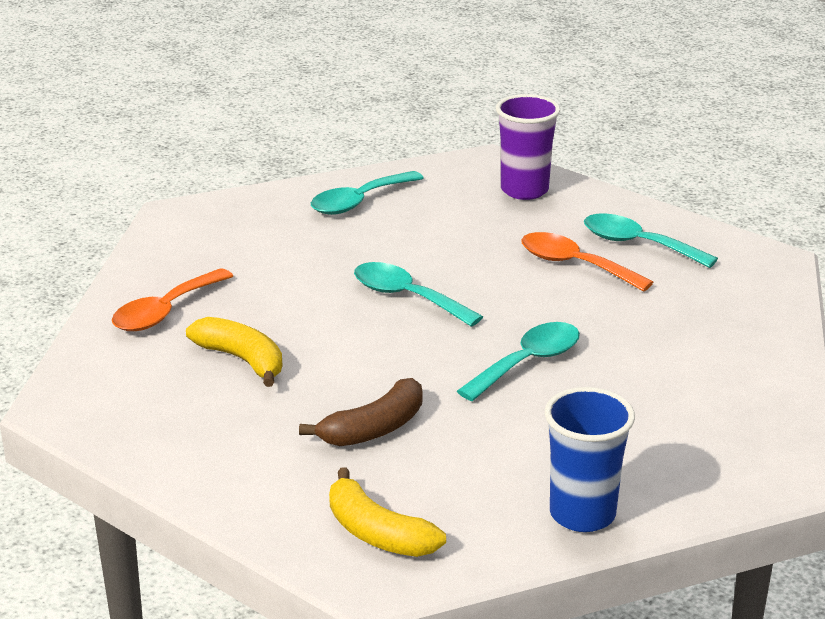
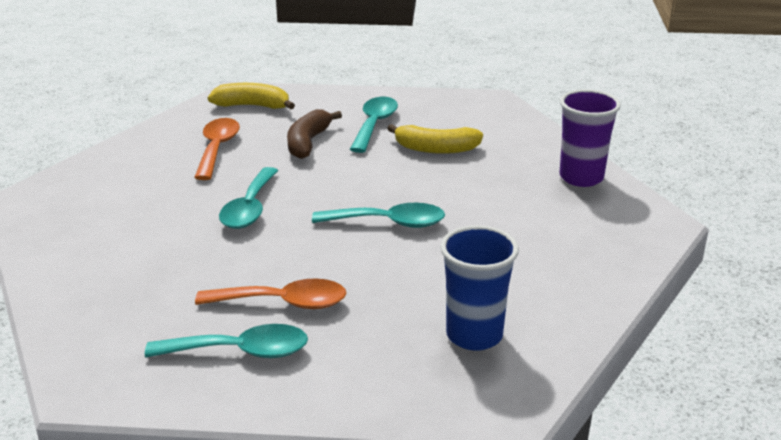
camera: 145 degrees right, 0 degrees up
orange spoon [112,268,233,331] -> orange spoon moved to [194,118,240,180]
turquoise spoon [311,171,424,215] -> turquoise spoon moved to [350,97,398,153]
purple cup [496,94,560,200] -> purple cup moved to [559,89,621,187]
blue cup [545,387,635,532] -> blue cup moved to [440,225,519,351]

